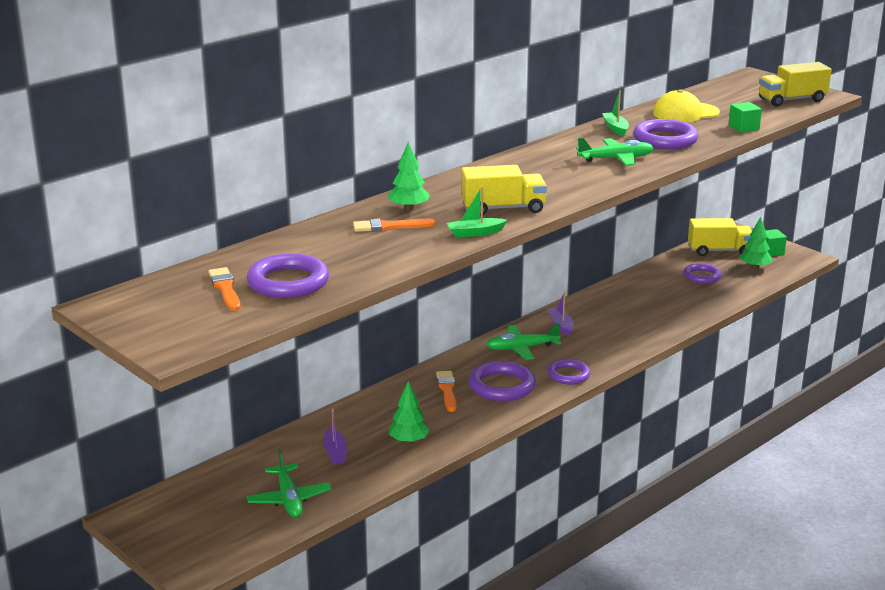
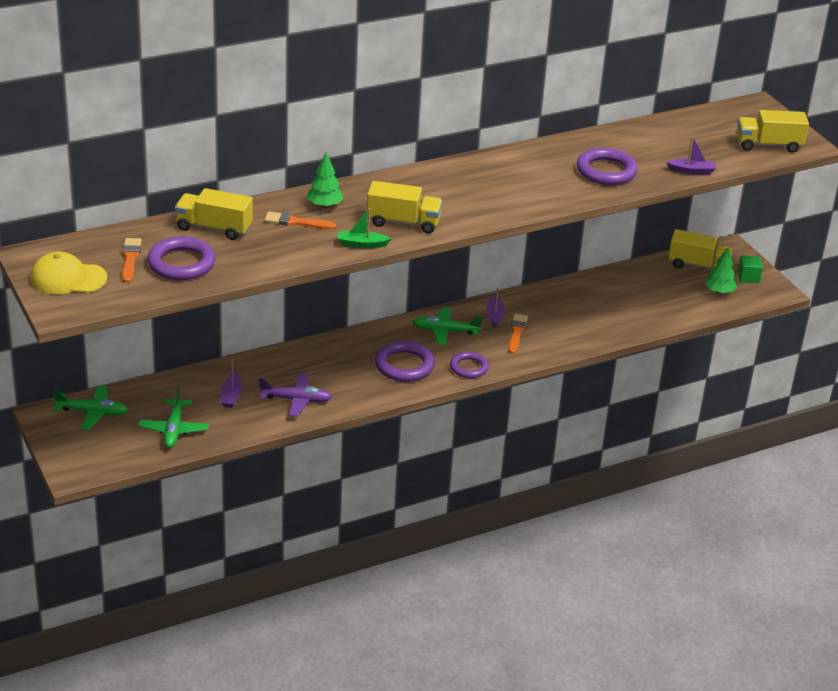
camera: 15 degrees right, 10 degrees up
green tree [389,381,430,444] -> purple plane [259,373,332,417]
orange brush [436,371,457,412] -> orange brush moved to [508,314,528,354]
green plane [576,137,654,166] -> green plane moved to [53,385,128,430]
green boat [602,91,629,136] -> none
yellow cap [653,89,720,122] -> yellow cap moved to [30,251,107,294]
purple ring [684,263,721,284] -> none
green cube [729,102,762,133] -> purple boat [667,136,716,175]
none -> yellow truck [175,188,253,240]

